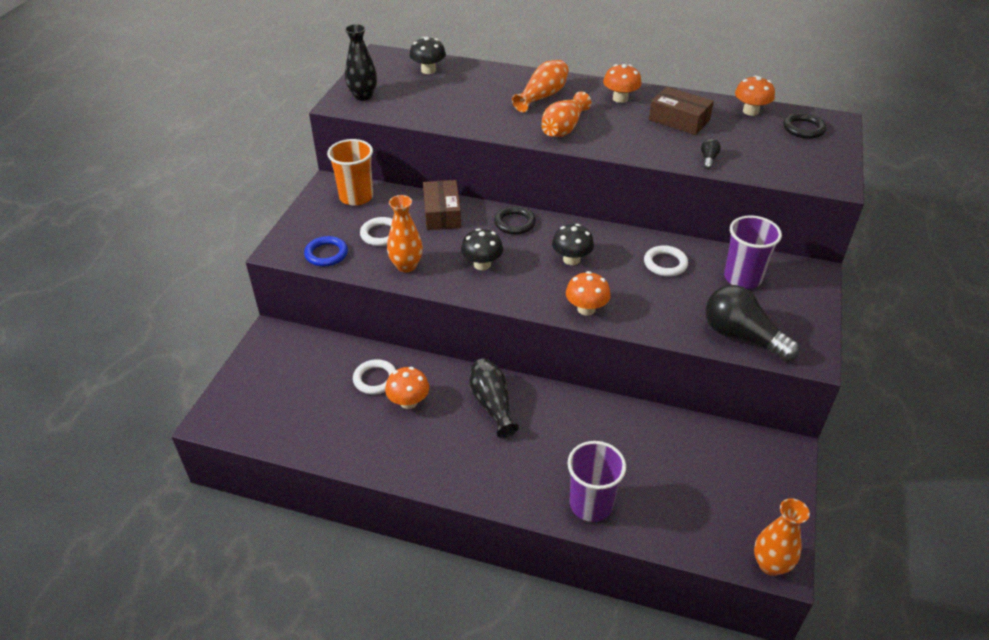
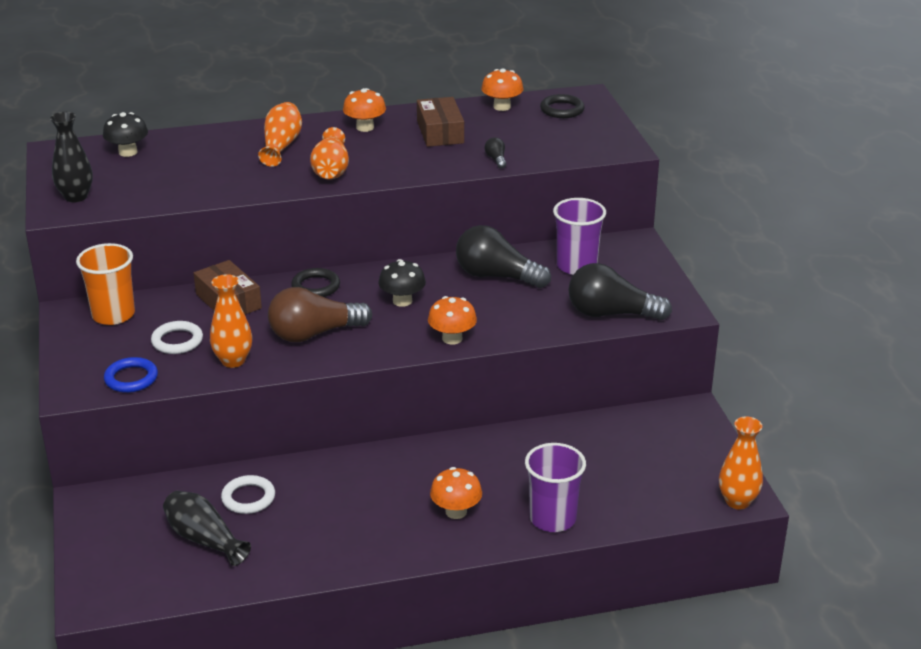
camera: 30 degrees left, 10 degrees down
orange mushroom [385,367,429,409] -> orange mushroom moved to [430,467,482,519]
black mushroom [461,228,503,270] -> brown light bulb [268,287,372,342]
black vase [469,358,519,438] -> black vase moved to [163,491,251,566]
white ring [644,245,688,277] -> black light bulb [456,225,551,288]
brown box [649,87,714,135] -> brown box turned 75 degrees clockwise [417,97,464,147]

